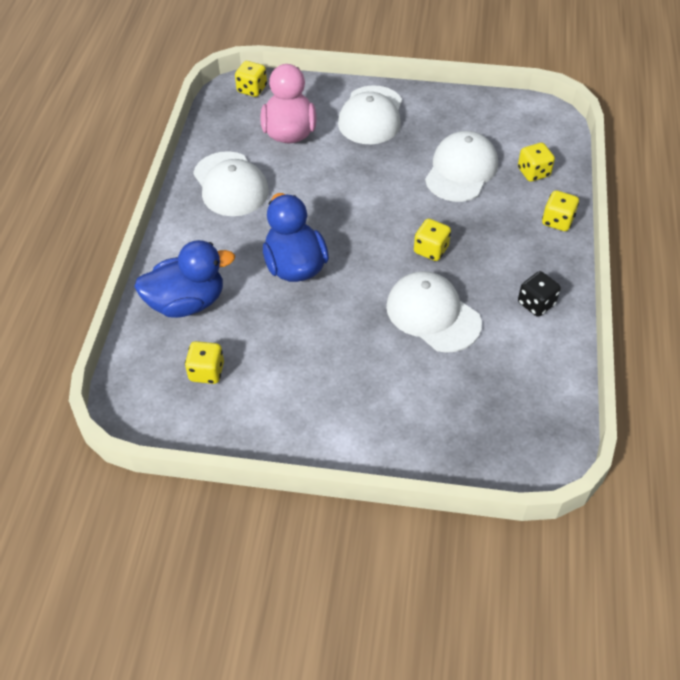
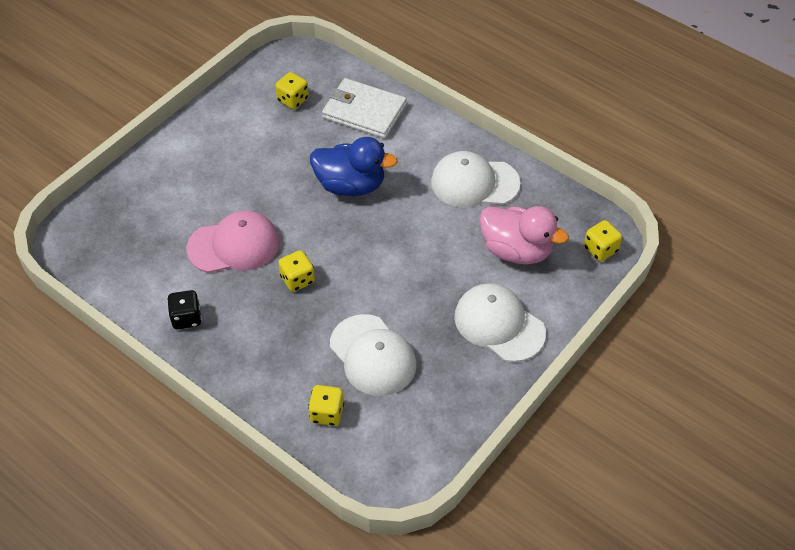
camera: 120 degrees right, 0 degrees up
blue duck [134,240,235,318] -> white wallet [322,78,407,139]
white cap [386,271,482,353] -> pink cap [187,211,280,273]
yellow dice [542,190,579,231] -> none

